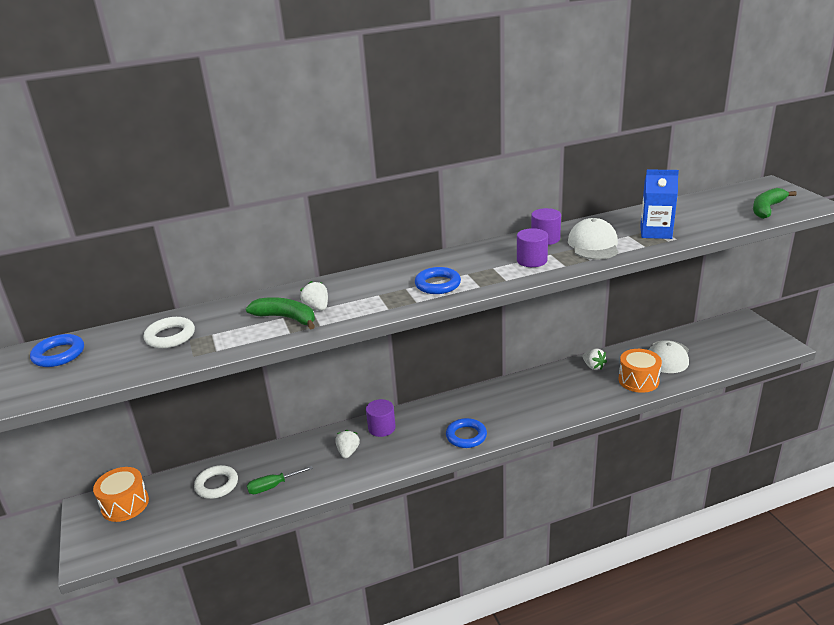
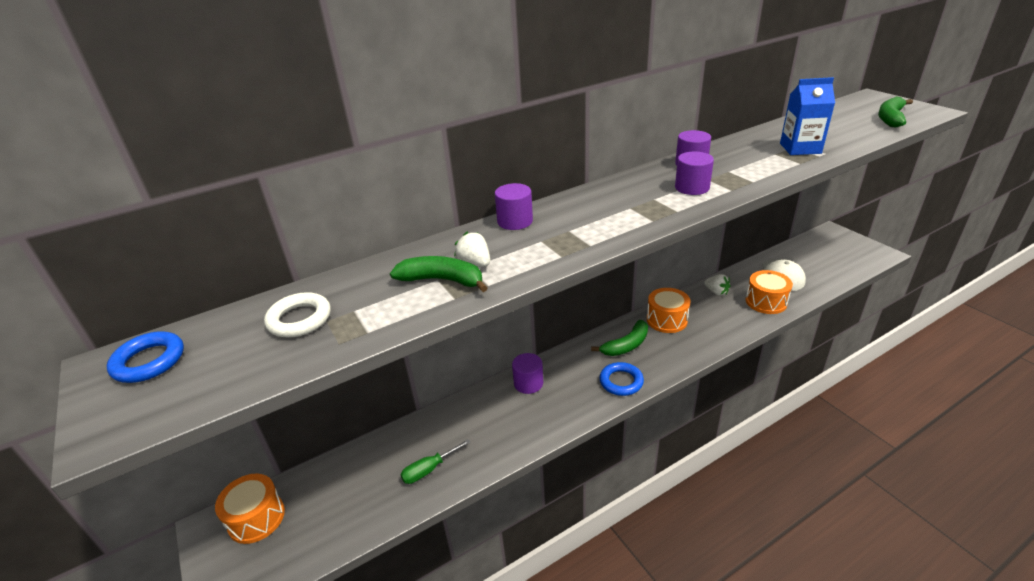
camera: 10 degrees left, 5 degrees up
white ring [194,465,238,499] -> none
white strawberry [335,430,360,458] -> none
blue ring [415,267,461,294] -> none
white cap [568,218,618,260] -> none
none -> purple cylinder [495,183,533,230]
none -> green banana [591,320,648,356]
none -> orange drum [647,288,690,333]

